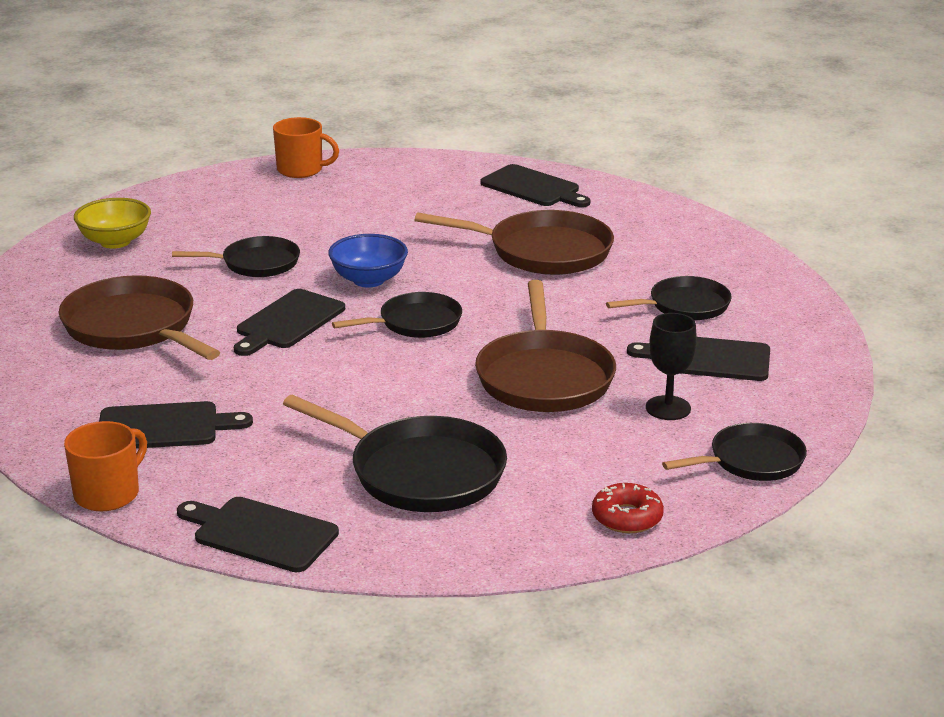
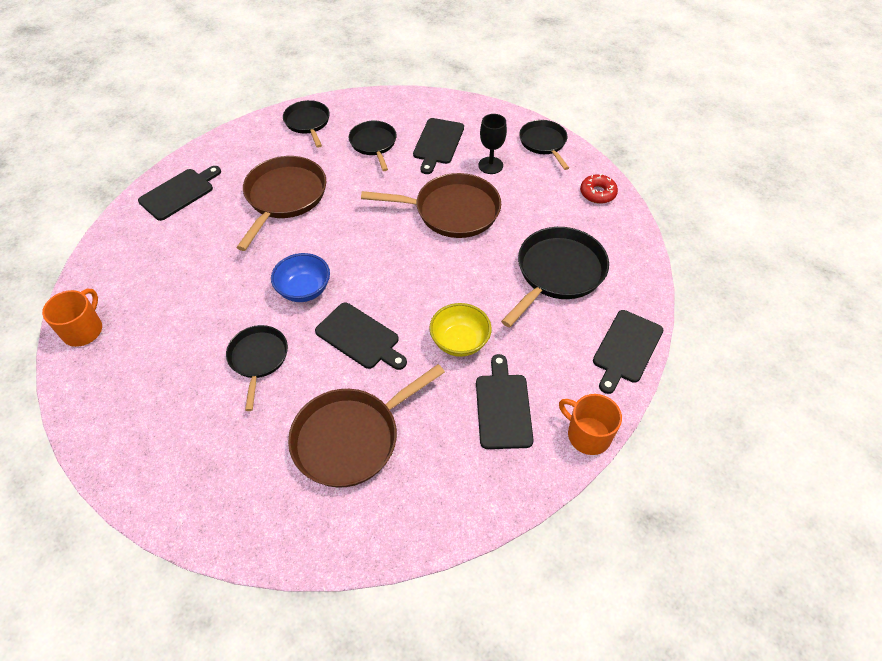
camera: 85 degrees left, 25 degrees up
yellow bowl [74,198,151,249] -> yellow bowl moved to [429,303,492,357]
black pan [332,292,462,338] -> black pan moved to [283,100,330,148]

